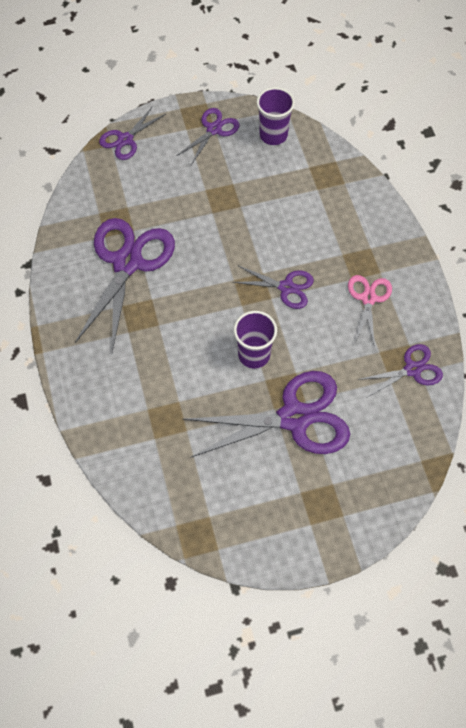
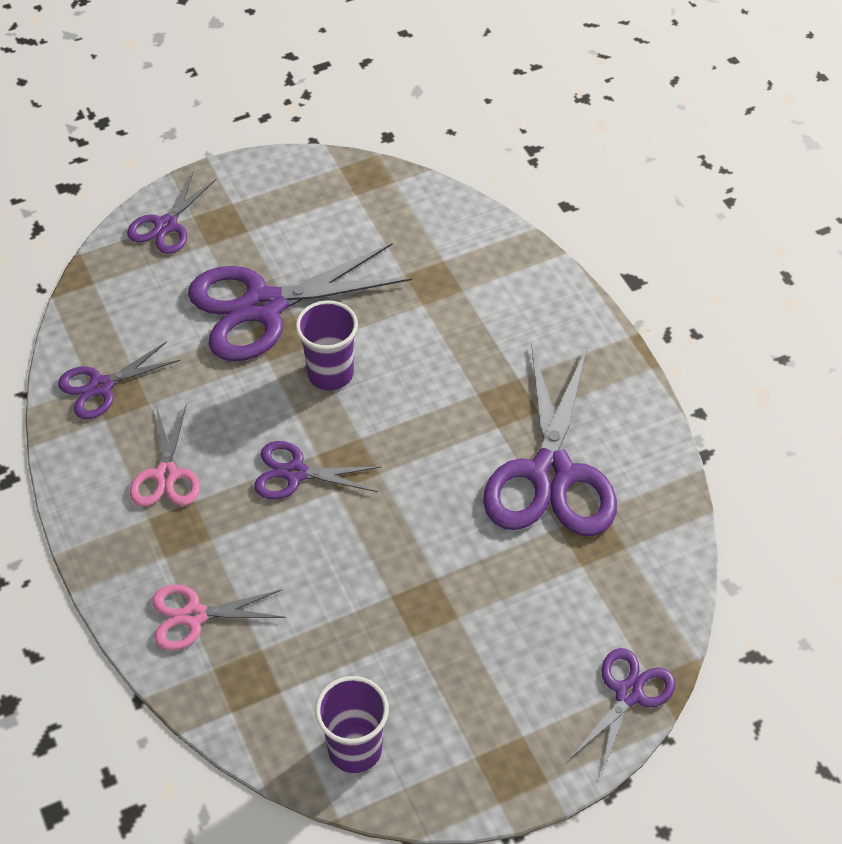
camera: 170 degrees right, 10 degrees down
purple scissors [177,108,239,165] -> purple scissors moved to [127,171,217,254]
none -> pink scissors [152,584,285,651]

